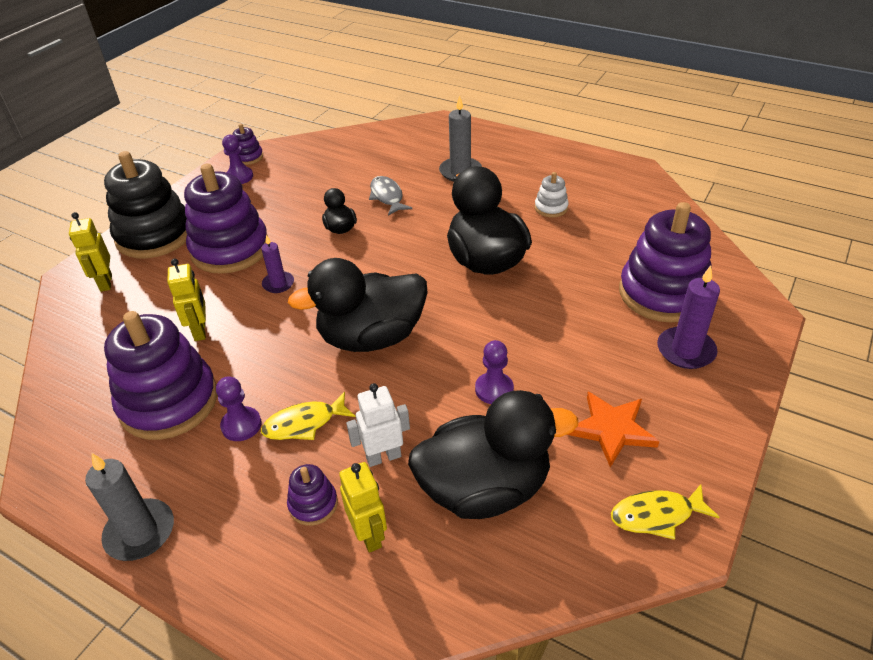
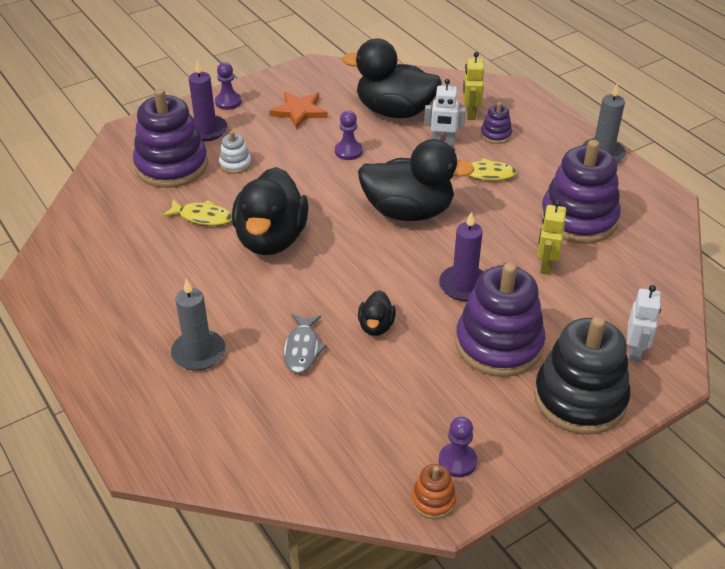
camera: 155 degrees left, 0 degrees up
yellow robot [69,212,112,292] -> white robot [627,285,661,362]
purple pawn [216,376,261,441] -> purple pawn moved to [215,62,242,110]
purple stacking toy [233,124,263,165] -> orange stacking toy [411,464,456,519]
purple candle [261,235,294,293] -> purple candle [439,212,483,301], size x1.58
white stacking toy [535,172,569,217] -> white stacking toy moved to [219,131,251,174]
yellow fish [611,484,720,540] -> yellow fish moved to [162,200,232,226]

